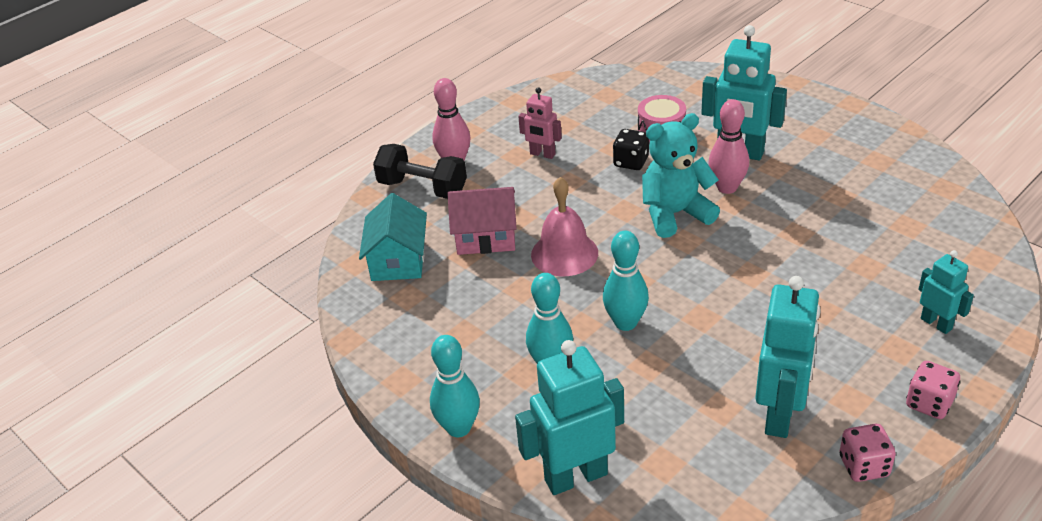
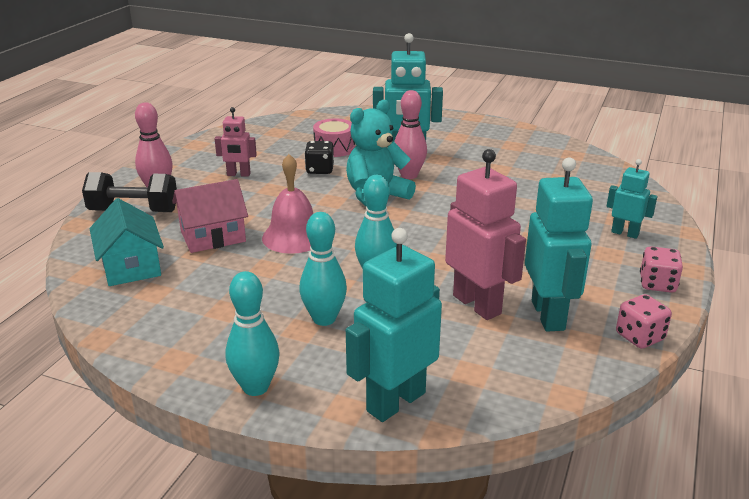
camera: 25 degrees left, 10 degrees down
none -> pink robot [445,149,526,320]

